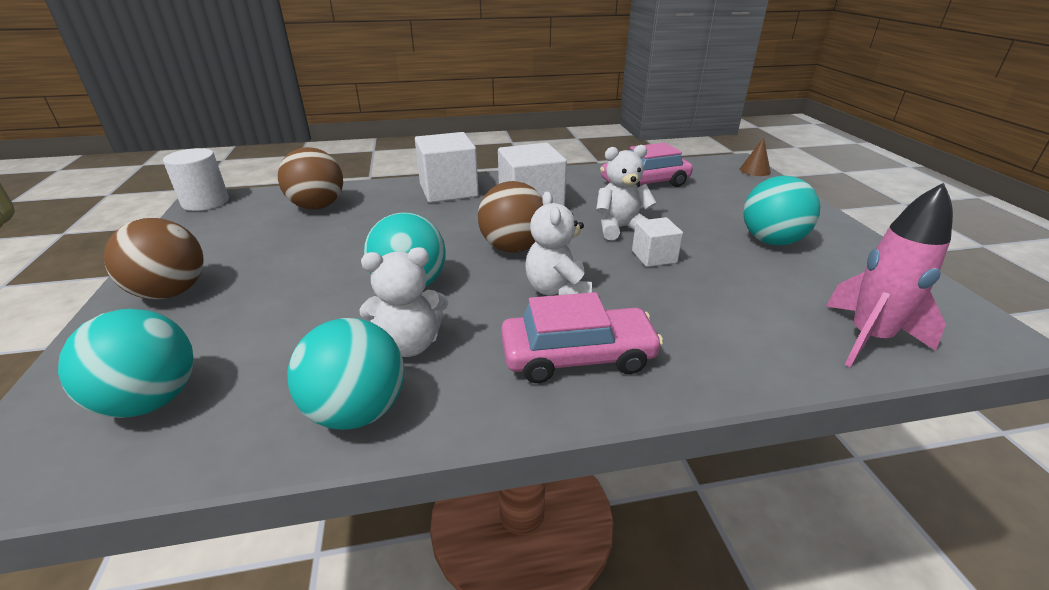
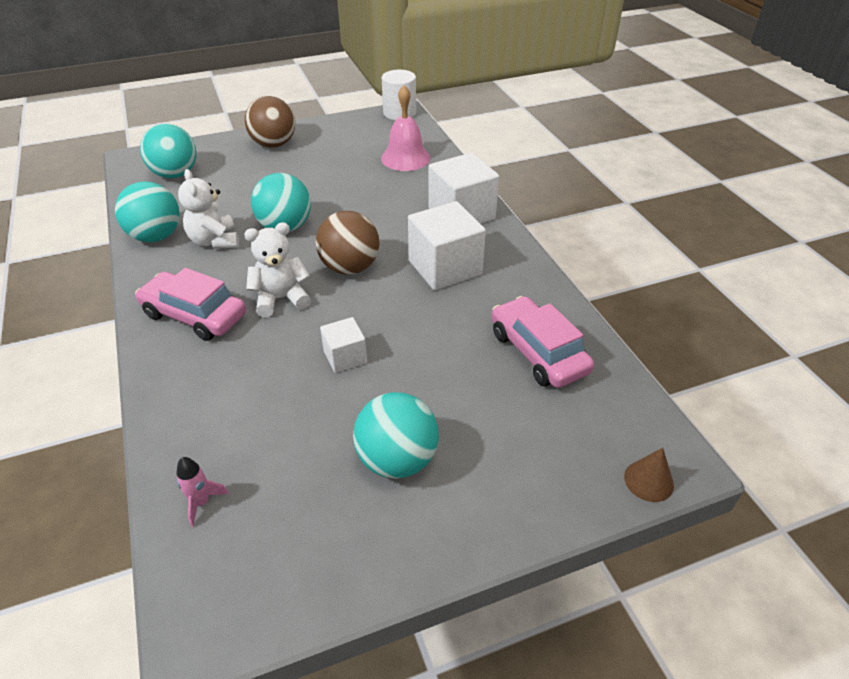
camera: 80 degrees right, 10 degrees up
brown ball [278,147,343,210] -> pink bell [381,85,430,171]
pink car [501,292,663,383] -> pink car turned 135 degrees clockwise [135,268,246,341]
white teddy bear [596,145,657,240] -> none
pink rocket [826,183,953,367] -> pink rocket [177,457,229,527], size x0.47

